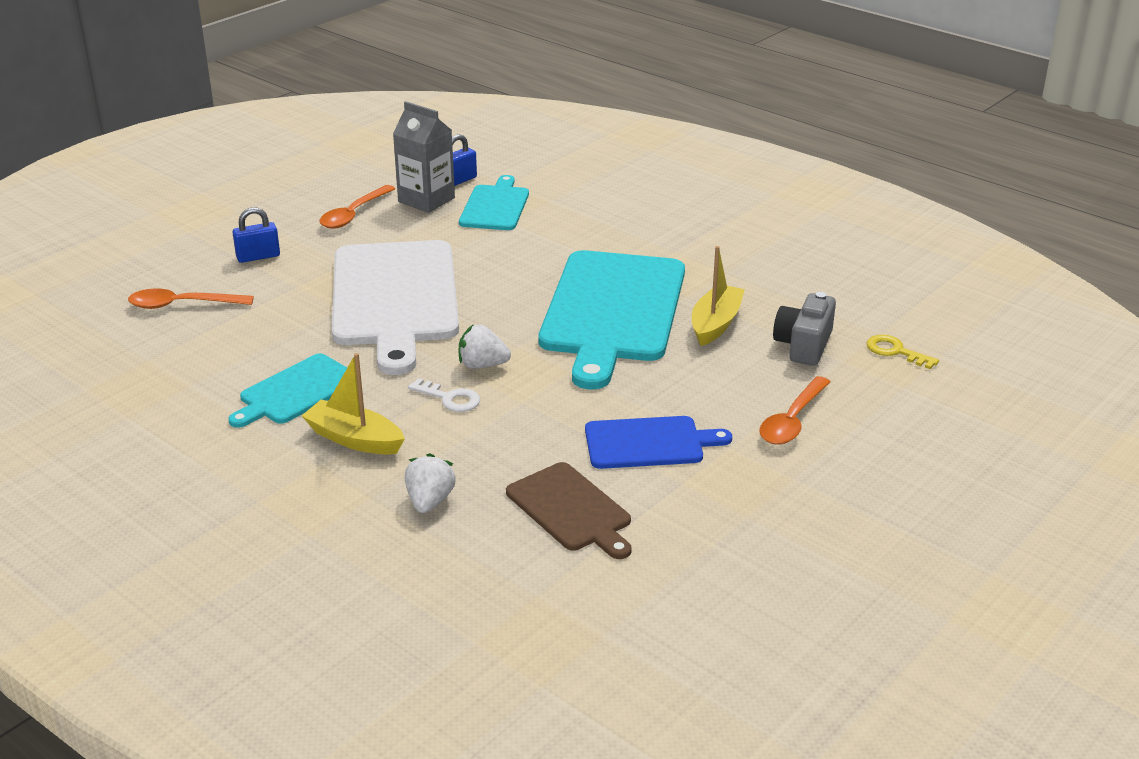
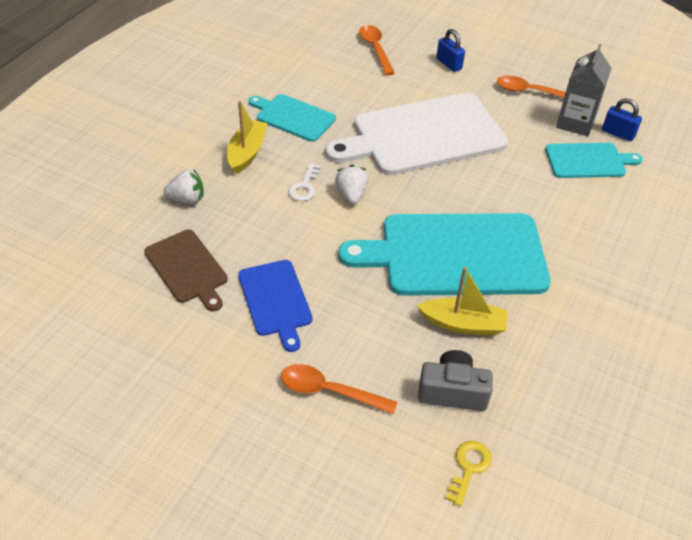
camera: 75 degrees right, 15 degrees up
brown cutting board [506,462,632,559] -> brown cutting board turned 75 degrees counterclockwise [144,230,228,311]

